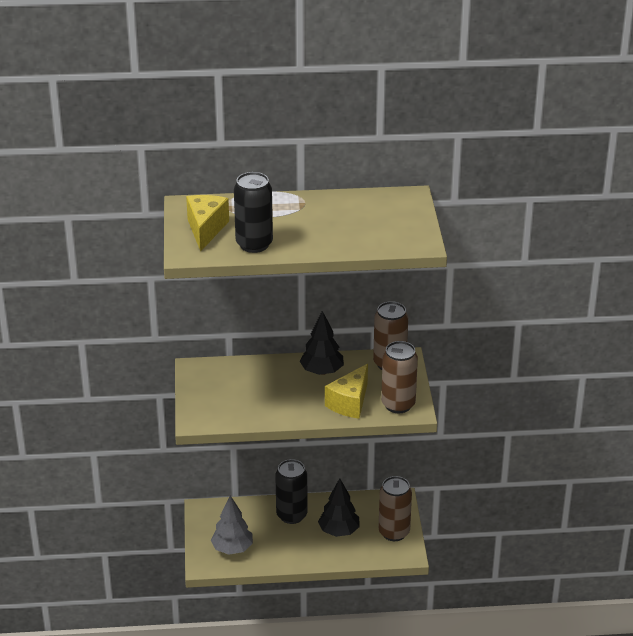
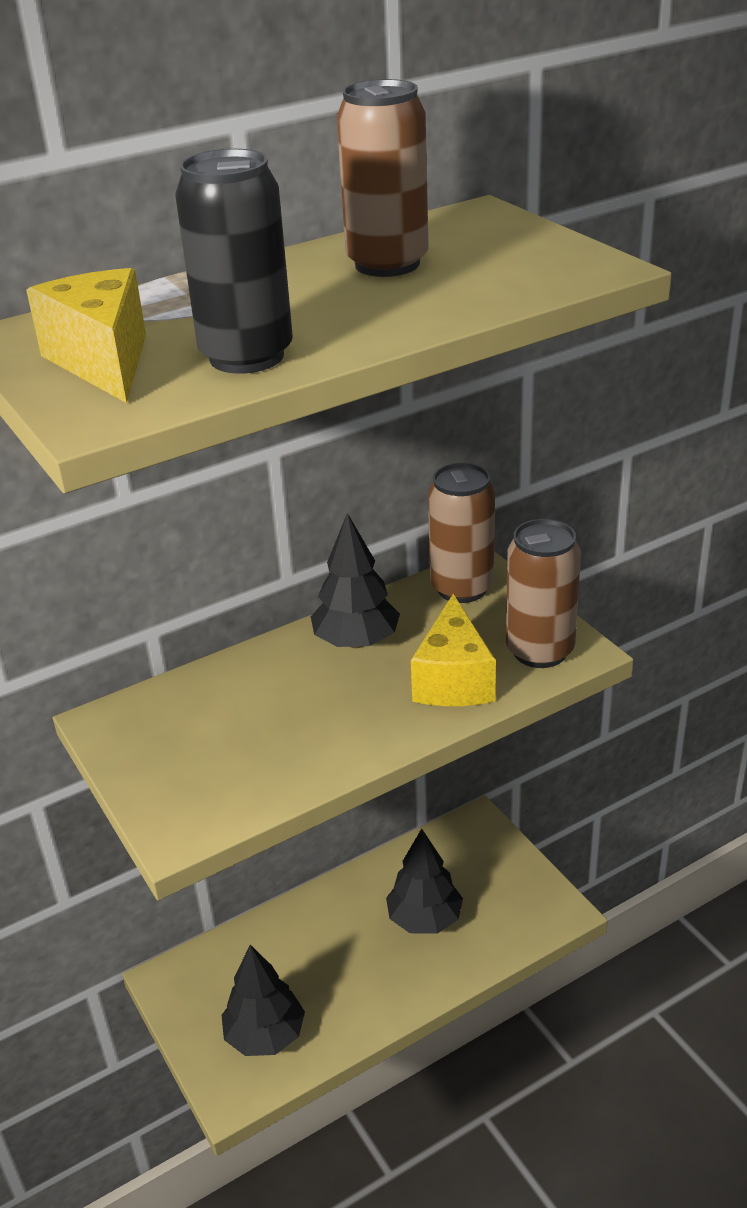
camera: 25 degrees left, 0 degrees up
grey tree [211,496,253,555] -> black tree [221,945,305,1056]
black can [275,459,307,524] -> none
brown can [379,476,412,541] -> brown can moved to [337,79,429,277]

